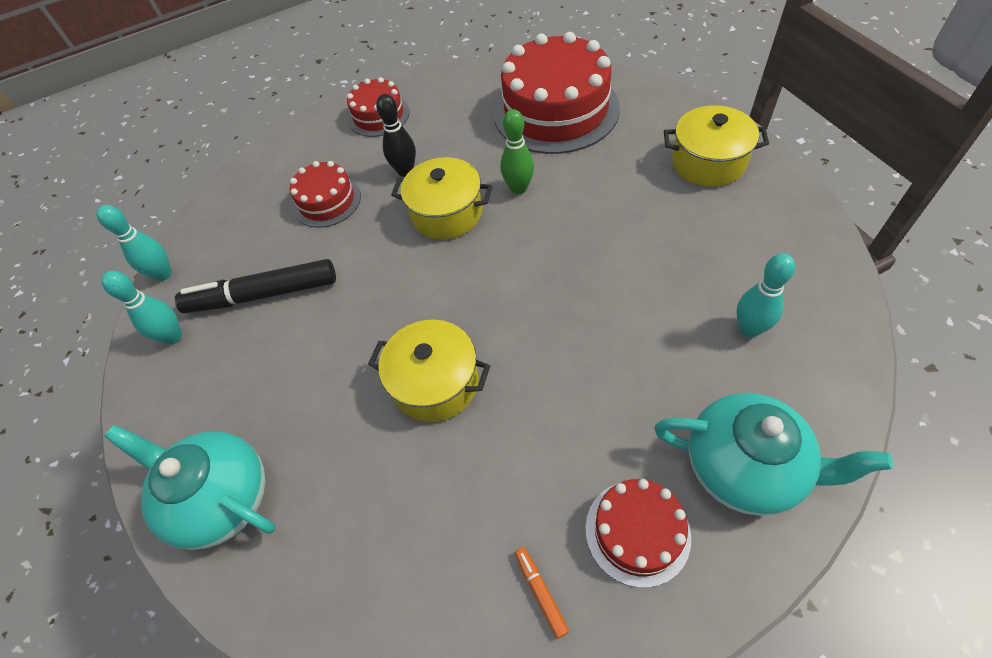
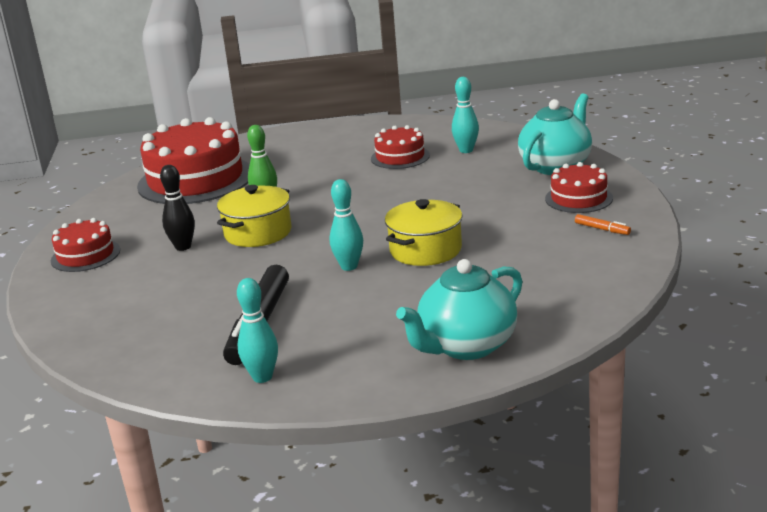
camera: 75 degrees left, 30 degrees down
turquoise bowling pin [97,205,172,281] -> turquoise bowling pin moved to [330,179,363,271]
red cake [290,161,361,228] -> red cake moved to [371,125,430,169]
orange marker [515,547,569,639] -> orange marker turned 135 degrees counterclockwise [575,214,631,235]
yellow pot [664,105,769,187] -> none

